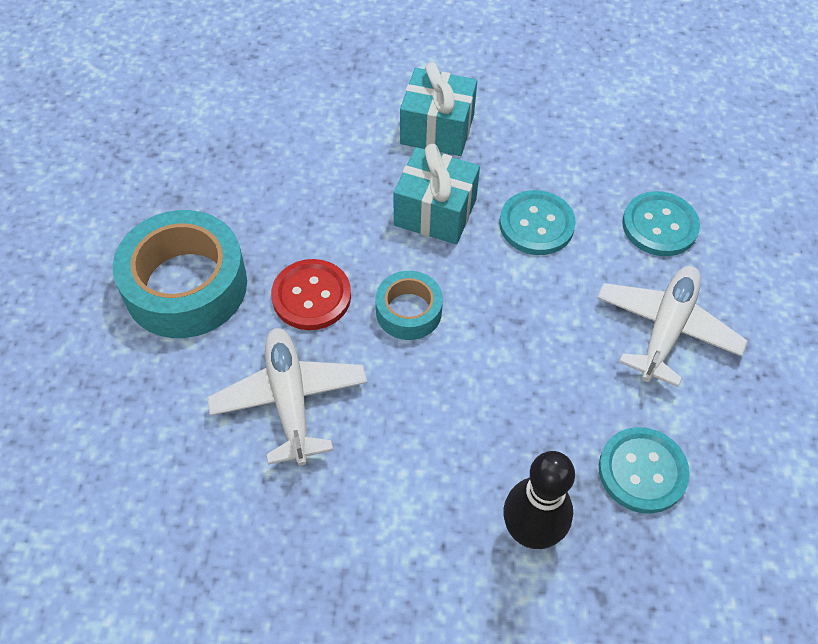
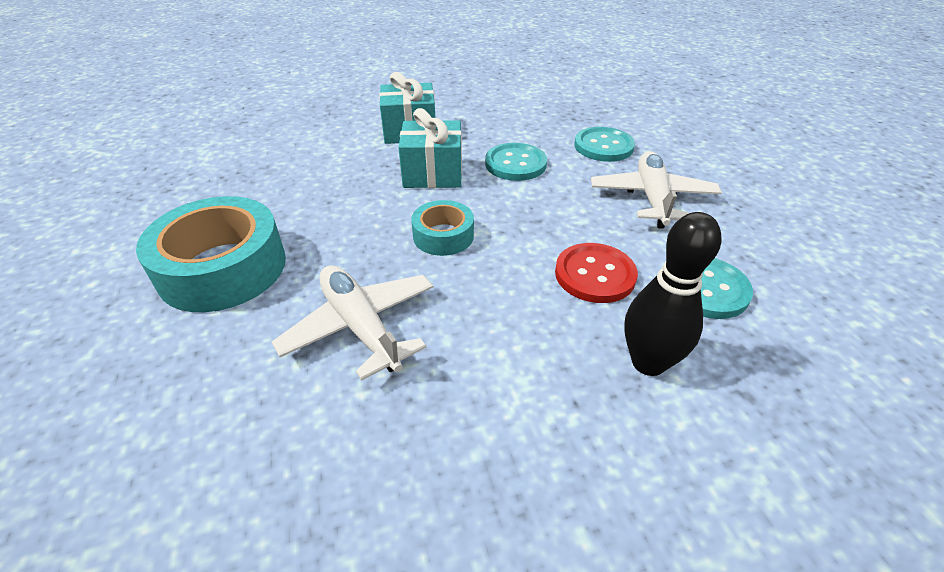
camera: 20 degrees left, 15 degrees down
red button [271,259,351,330] -> red button moved to [555,243,638,303]

